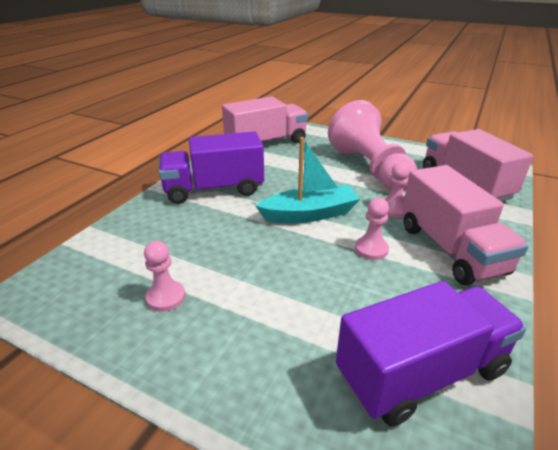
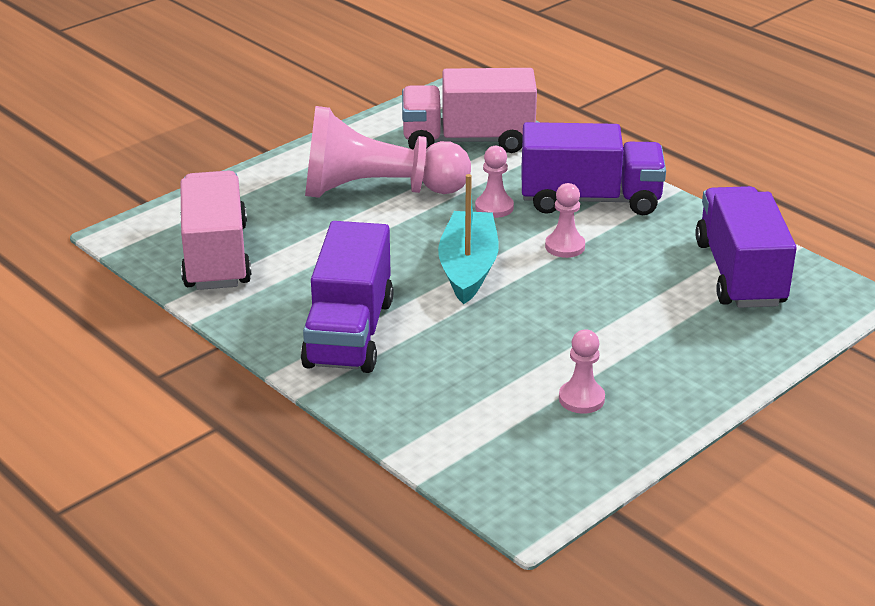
camera: 70 degrees left, 0 degrees up
pink truck [402,165,529,286] -> purple truck [521,122,666,215]

